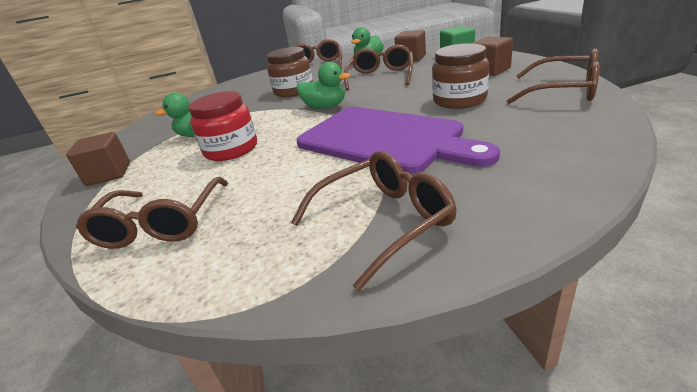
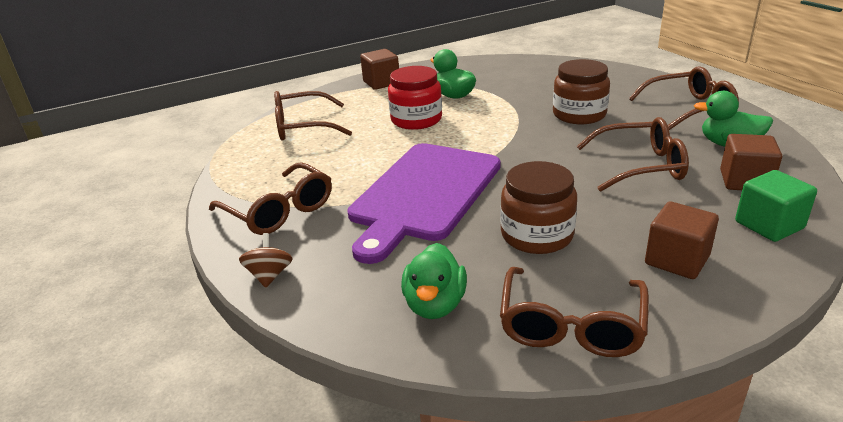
camera: 75 degrees right, 0 degrees up
green duck [296,62,351,109] -> green duck moved to [401,243,467,319]
none -> brown spinning top [239,233,293,288]

